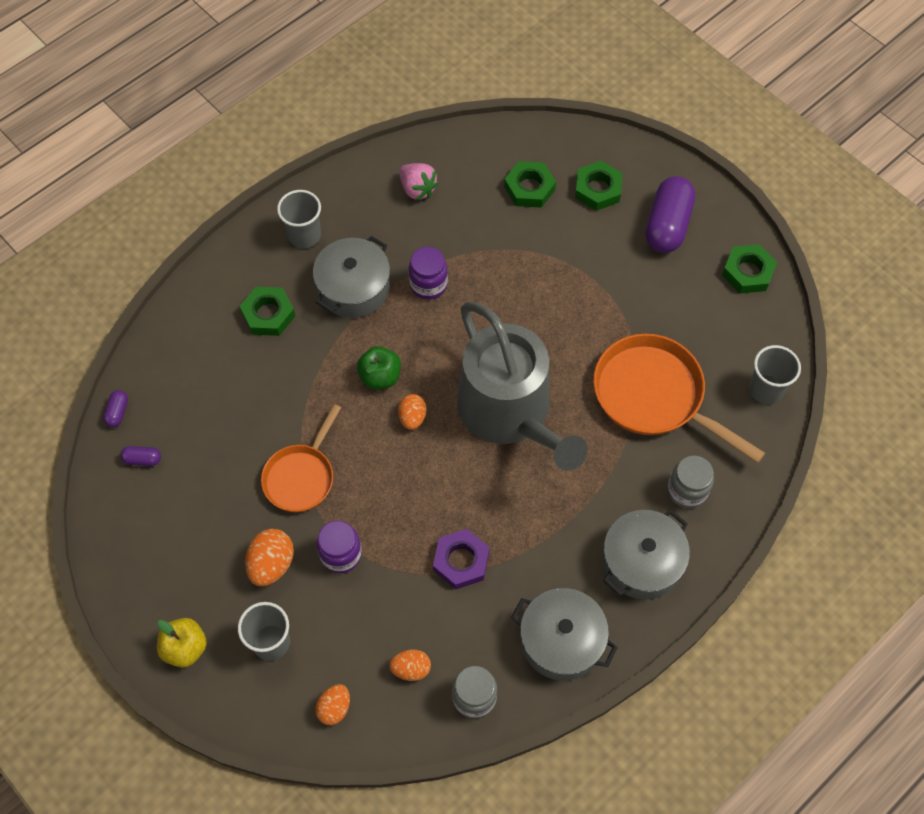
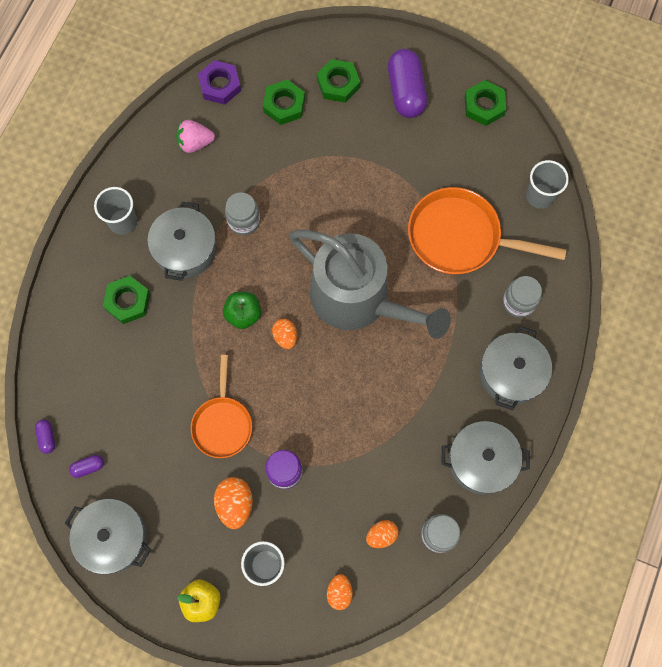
camera: 25 degrees left, 10 degrees up
pink strawberry [399,163,439,201] -> pink strawberry turned 150 degrees clockwise [176,120,215,153]
purple jar [409,247,448,300] -> grey jar [225,192,260,235]
purple nut [433,529,489,589] -> purple nut moved to [198,60,241,105]
none -> grey pot [65,499,151,574]

